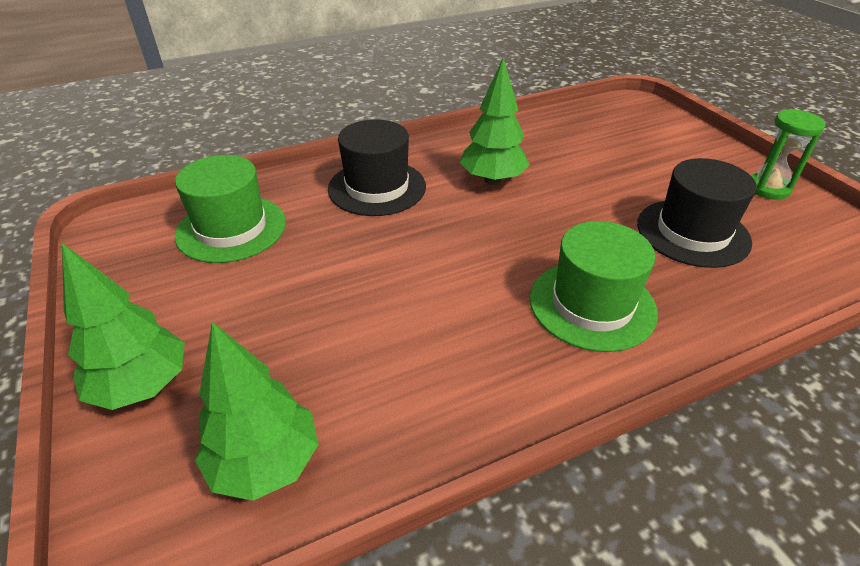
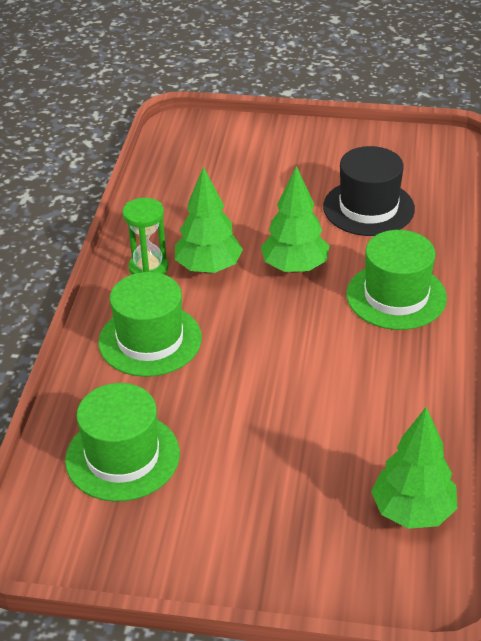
camera: 55 degrees left, 0 degrees up
green tree [62,243,185,410] -> green tree moved to [261,166,329,273]
black hat [328,119,426,216] -> green hat [98,272,202,377]
green hourglass [751,109,826,200] -> green hourglass moved to [123,198,168,275]

